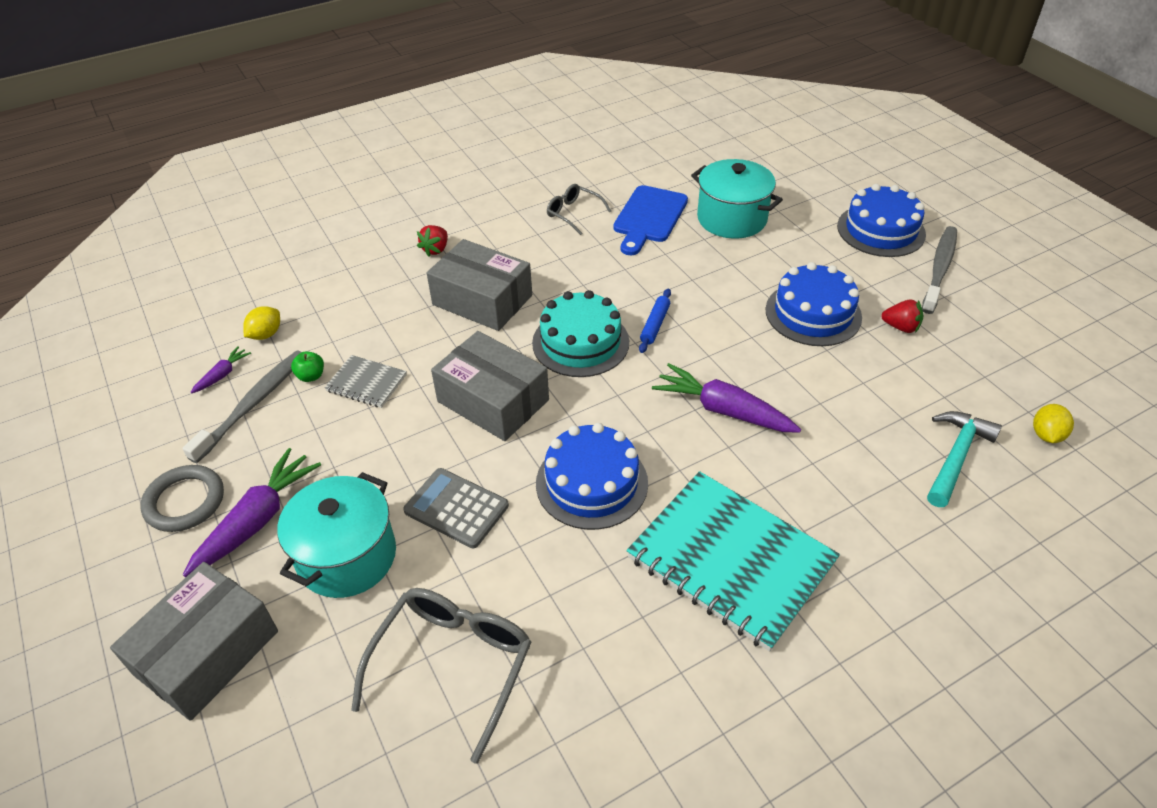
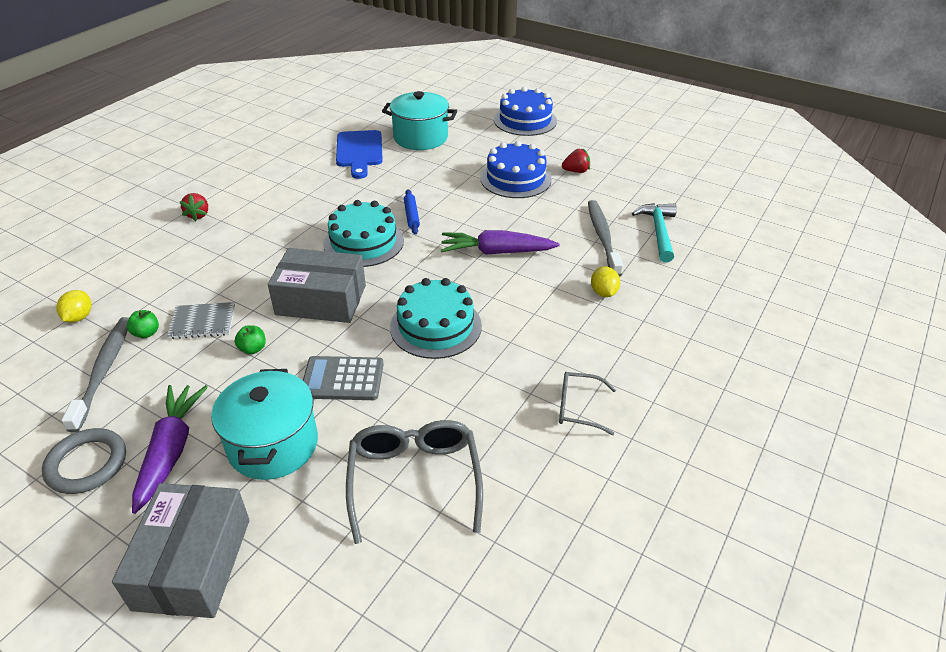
camera: 30 degrees left, 5 degrees down
purple carrot [190,346,251,393] -> none
grey box [427,239,532,331] -> none
blue cake [536,423,648,530] -> turquoise cake [390,278,482,359]
grey glasses [547,184,611,235] -> grey glasses moved to [559,372,616,435]
turquoise notebook [627,471,840,652] -> none
grey toothbrush [922,226,957,314] -> grey toothbrush moved to [588,200,623,277]
yellow lemon [1033,404,1074,443] -> yellow lemon moved to [591,266,620,297]
none -> green apple [235,325,266,354]

